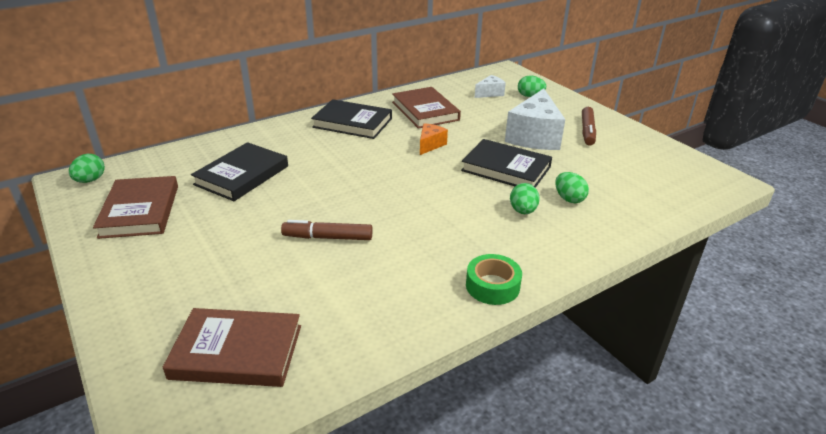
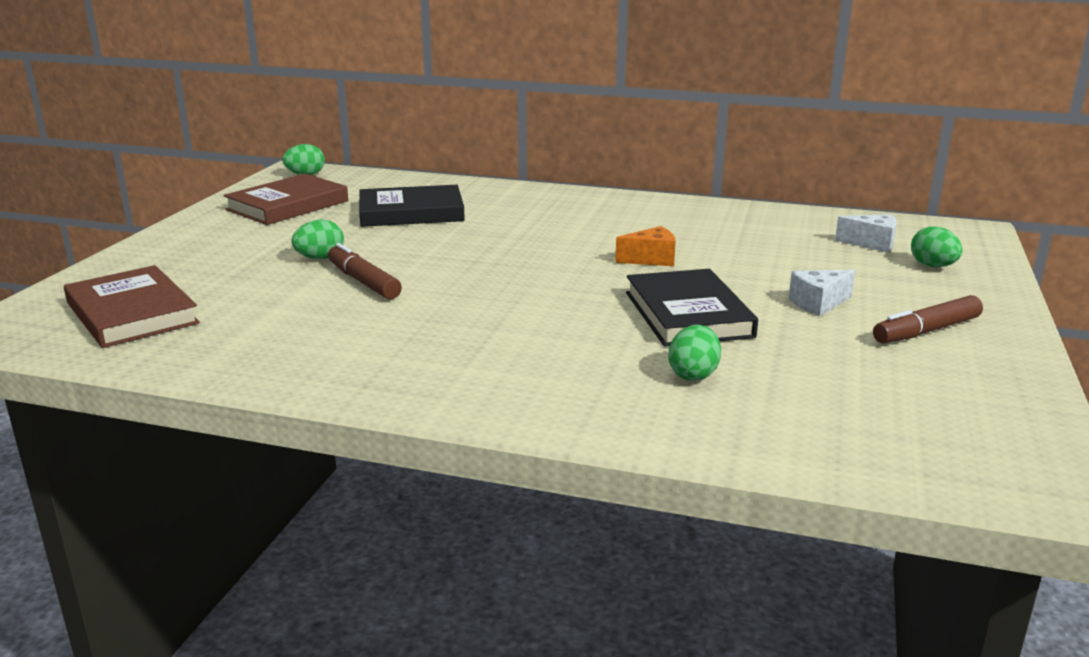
camera: 50 degrees right, 10 degrees down
black book [311,99,392,139] -> none
brown book [392,87,461,129] -> none
green tape [466,254,522,305] -> none
white cheese [505,89,565,150] -> white cheese [789,270,855,316], size x0.49
green egg [510,183,540,214] -> green egg moved to [291,219,344,259]

